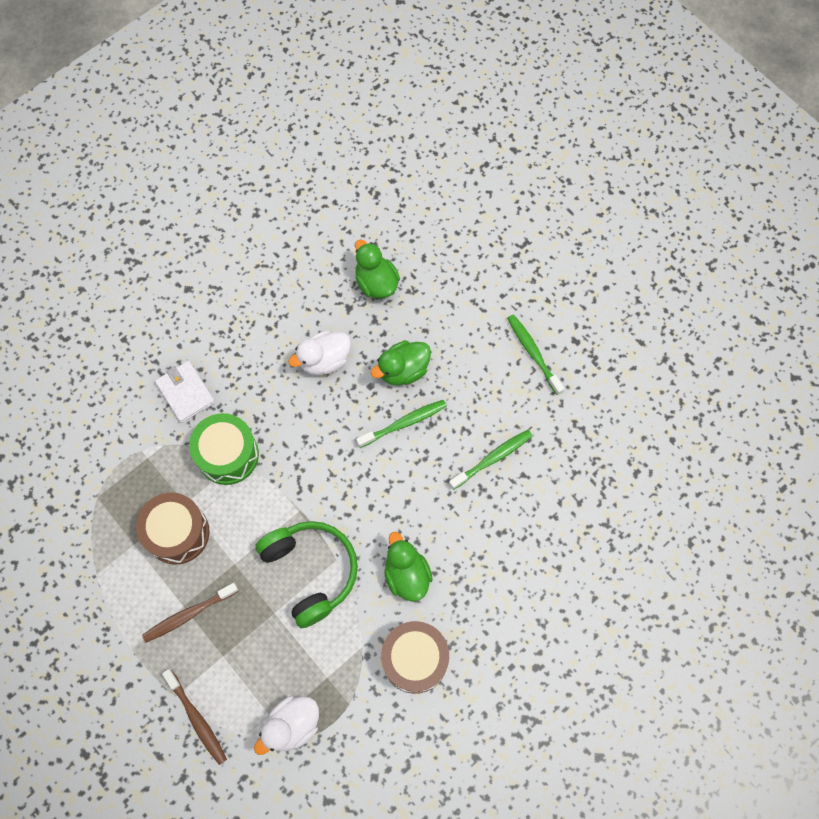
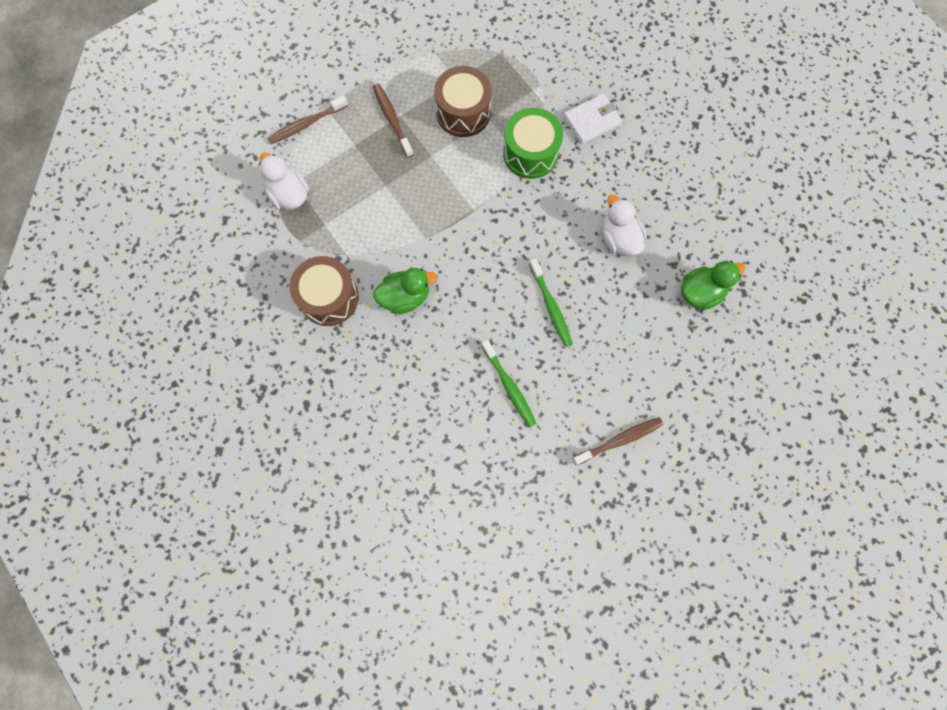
camera: 95 degrees right, 5 degrees up
green headphones [255,521,358,628] -> none
green duck [371,340,431,386] -> none
green toothbrush [507,314,564,395] -> brown toothbrush [572,417,663,465]

